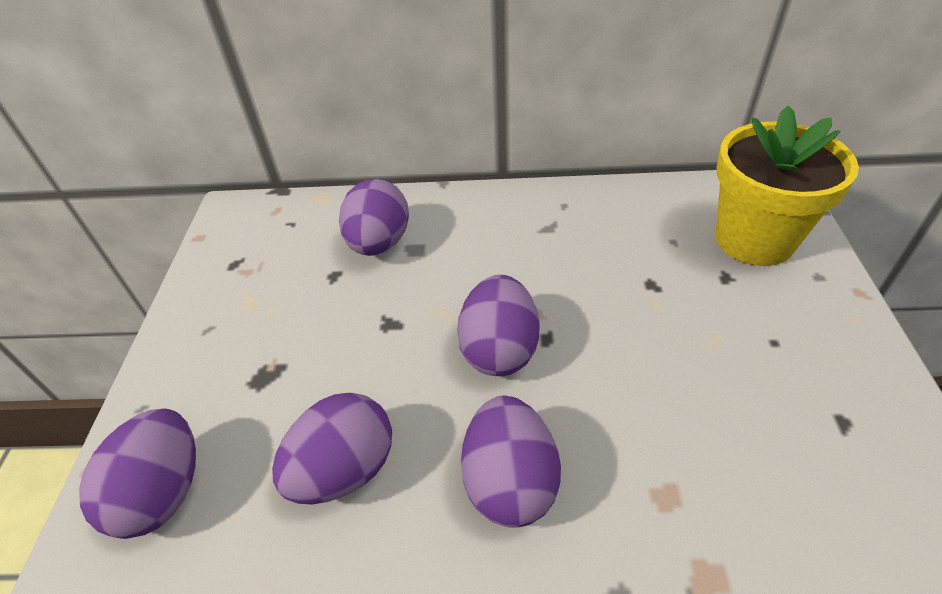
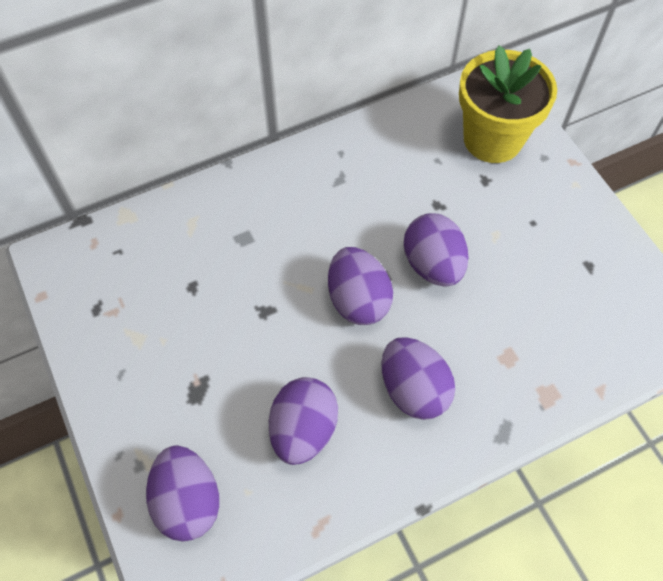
camera: 30 degrees left, 15 degrees up
purple egg [339,179,409,256] -> purple egg moved to [404,213,469,287]

